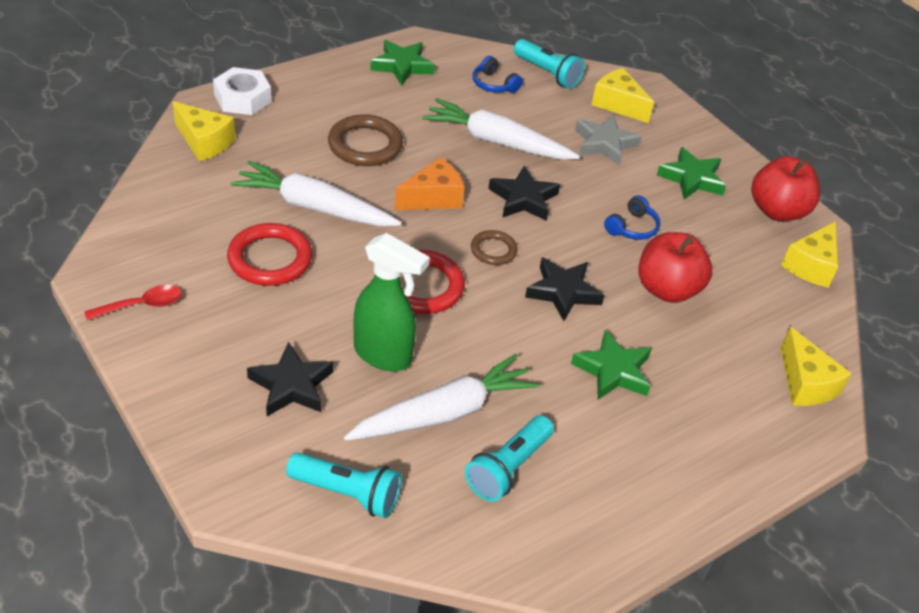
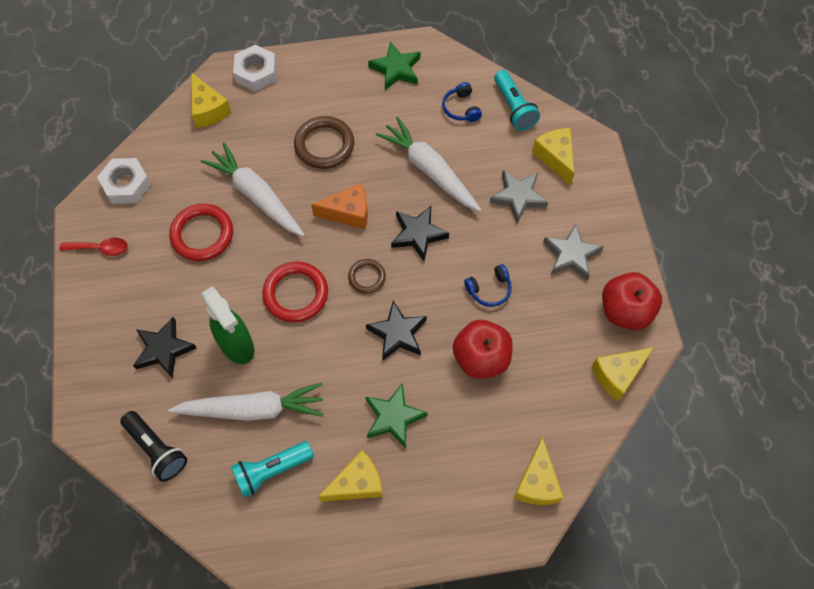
camera: 30 degrees right, 20 degrees up
turquoise flashlight [286,452,402,518] -> black flashlight [120,411,187,482]
green star [657,147,726,200] -> grey star [543,224,604,280]
none -> white nut [97,158,151,204]
none -> yellow cheese [318,450,383,502]

